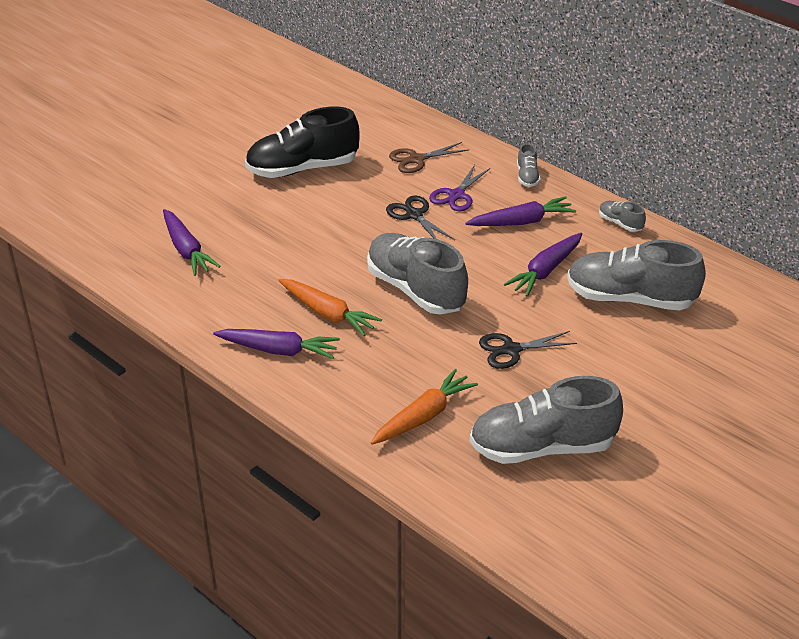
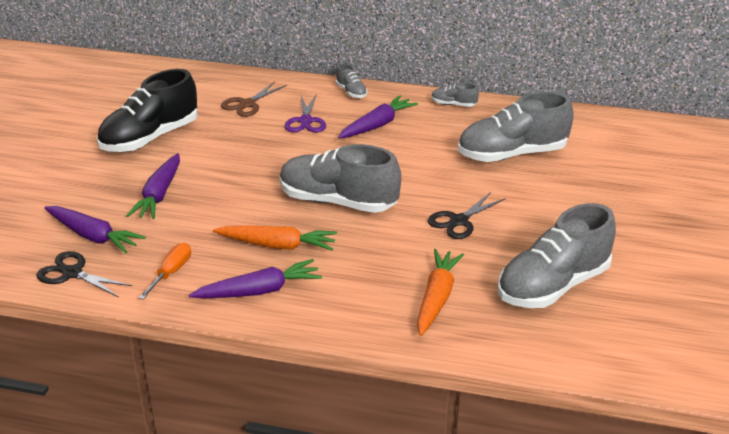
camera: 30 degrees left, 5 degrees down
black scissors [386,196,455,240] -> black scissors moved to [36,251,132,297]
purple carrot [504,233,582,297] -> purple carrot moved to [126,153,180,219]
none -> orange screwdriver [138,243,191,300]

